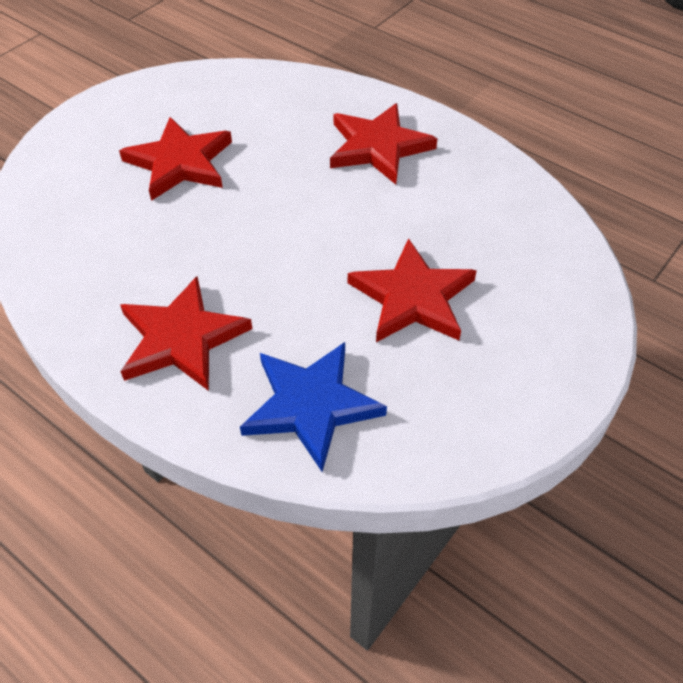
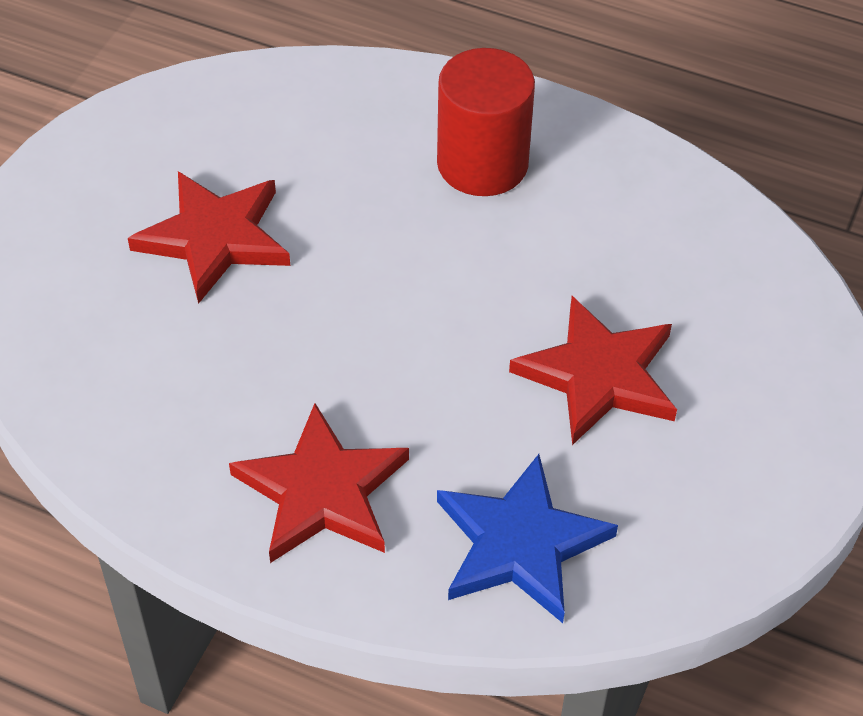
camera: 15 degrees left, 0 degrees up
red star [330,103,438,184] -> red cylinder [437,48,535,196]

